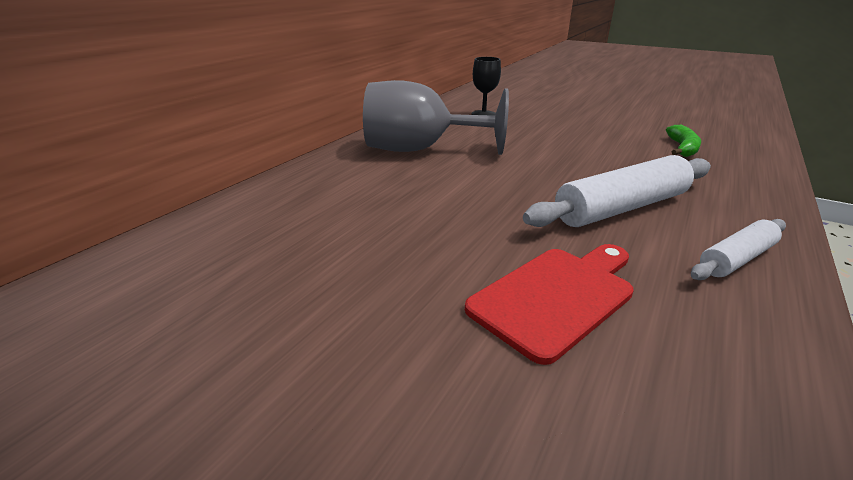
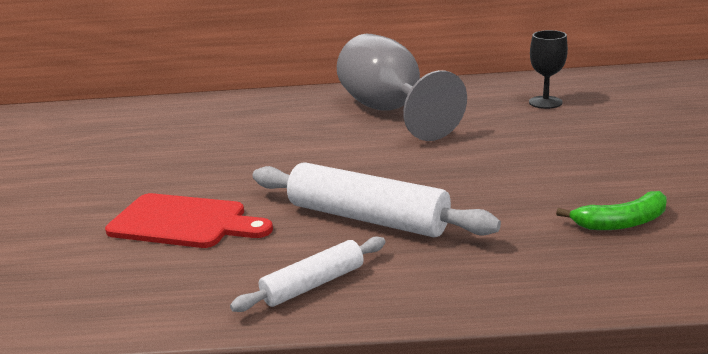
camera: 60 degrees right, 5 degrees down
white rolling pin [691,219,786,280] -> white rolling pin turned 60 degrees counterclockwise [230,237,385,312]

